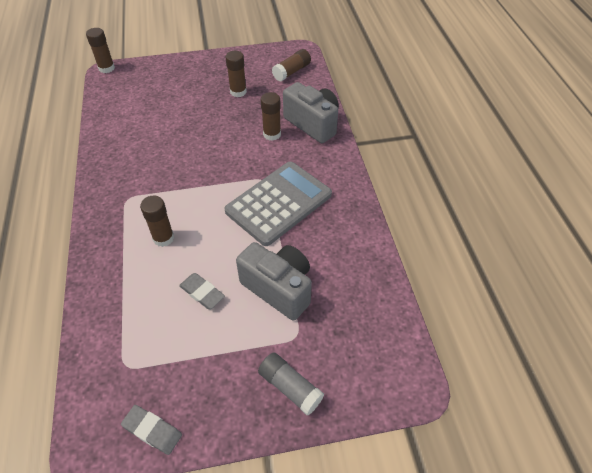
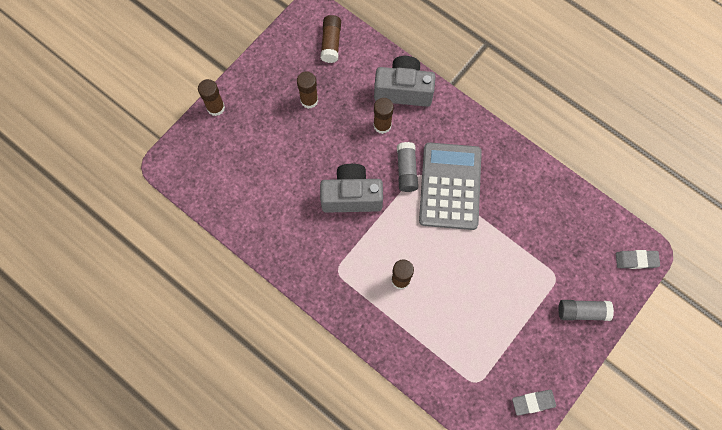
camera: 40 degrees left, 20 degrees up
brown glue stick [86,28,115,73] -> brown glue stick moved to [198,79,225,116]
grey eraser [179,273,225,309] -> grey eraser moved to [616,250,660,269]
grey camera [236,242,312,321] -> grey camera moved to [320,164,383,213]
none -> grey glue stick [397,142,418,192]

